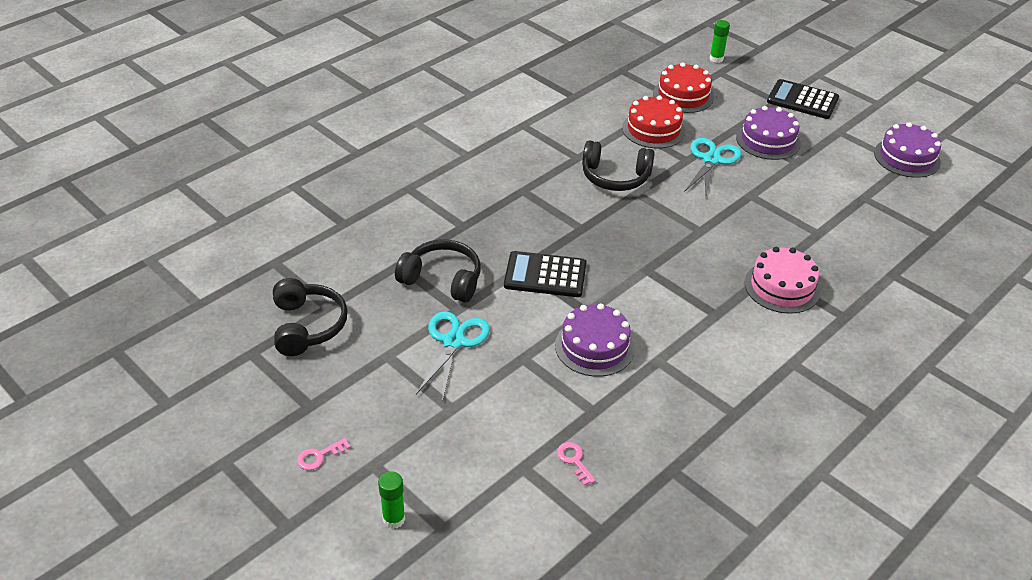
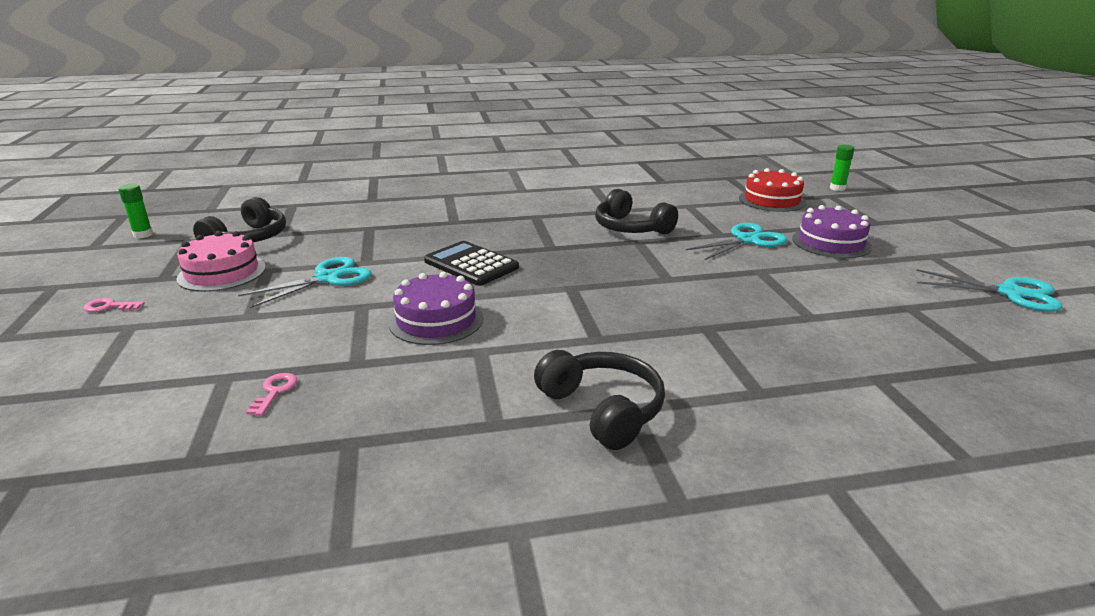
camera: 35 degrees right, 15 degrees down
green glue stick [378,471,405,529] -> green glue stick moved to [118,184,153,238]
black headphones [395,239,481,303] -> black headphones moved to [534,350,665,450]
red cake [622,95,686,148] -> none
pink cake [744,247,820,314] -> pink cake moved to [176,231,266,292]
black calculator [767,79,839,119] -> none
purple cake [874,122,941,178] -> turquoise scissors [916,269,1063,312]

